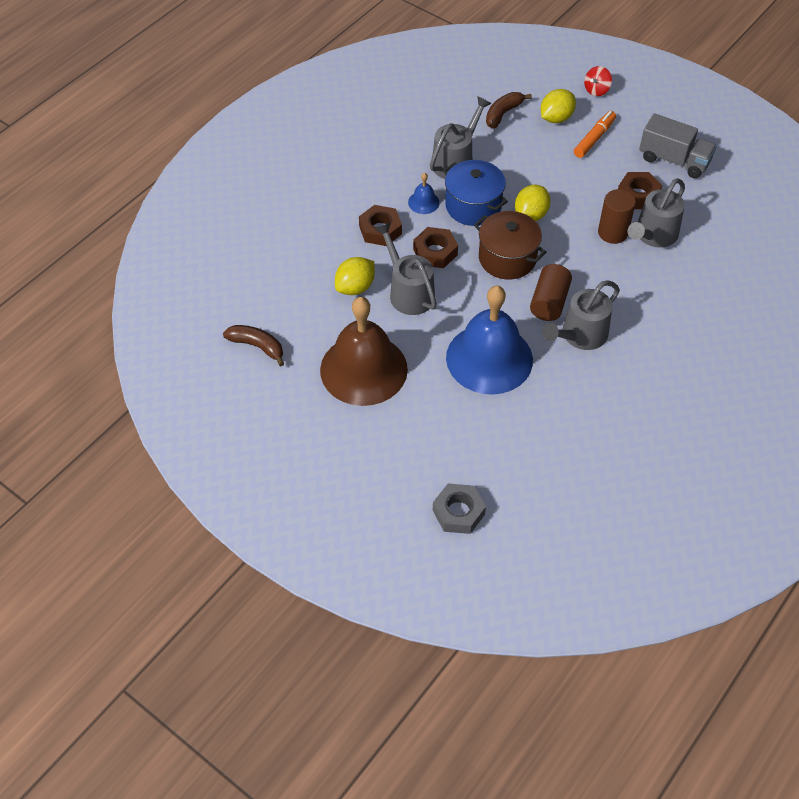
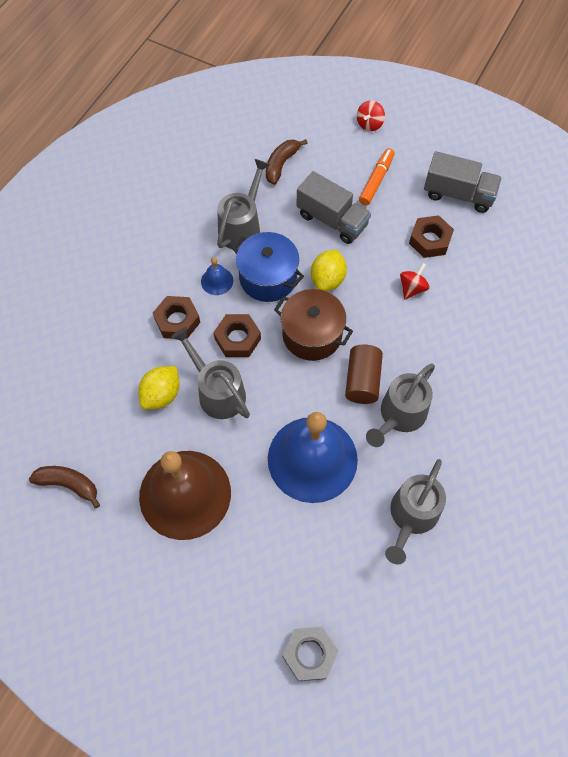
camera: 10 degrees left, 10 degrees up
yellow lemon [541,89,576,123] -> none
brown cylinder [598,189,636,244] -> red spinning top [400,263,430,299]
grey watering can [628,178,685,247] -> grey watering can moved to [385,459,446,565]
none -> grey truck [296,171,371,244]

